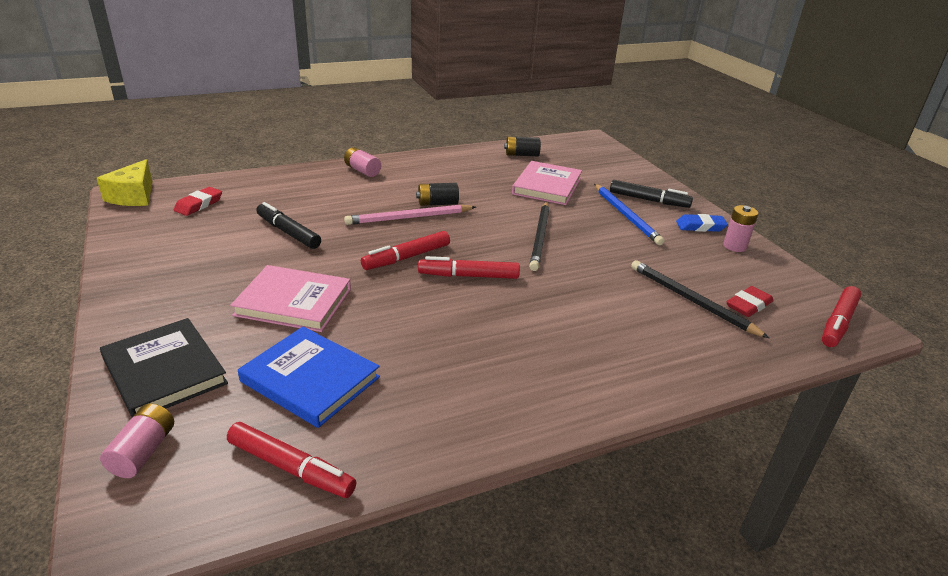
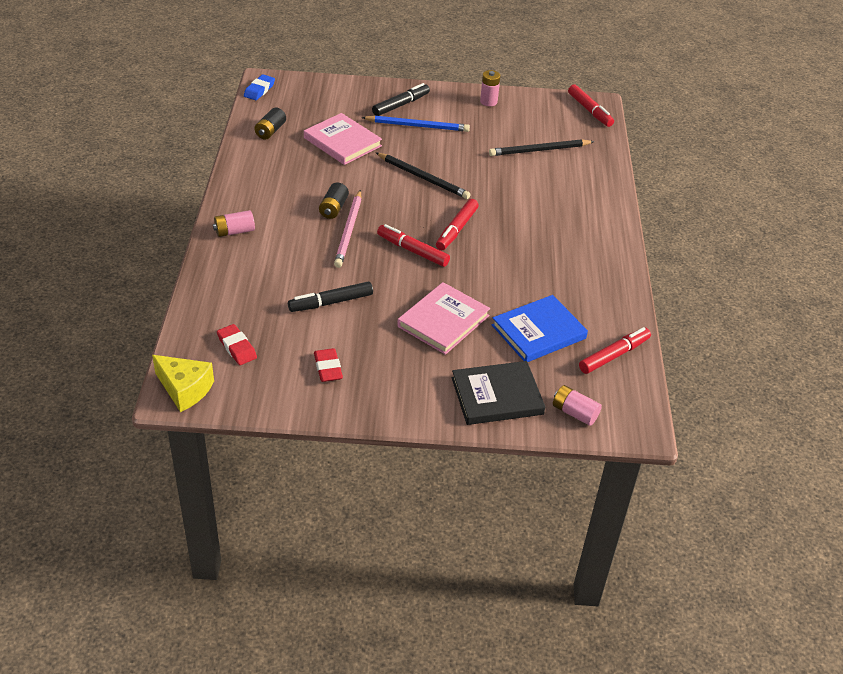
camera: 65 degrees left, 10 degrees up
red marker [361,231,450,270] -> red marker turned 135 degrees clockwise [377,224,450,267]
blue eraser [676,214,728,232] -> blue eraser moved to [244,74,275,100]
red eraser [726,286,773,317] -> red eraser moved to [314,348,343,382]

